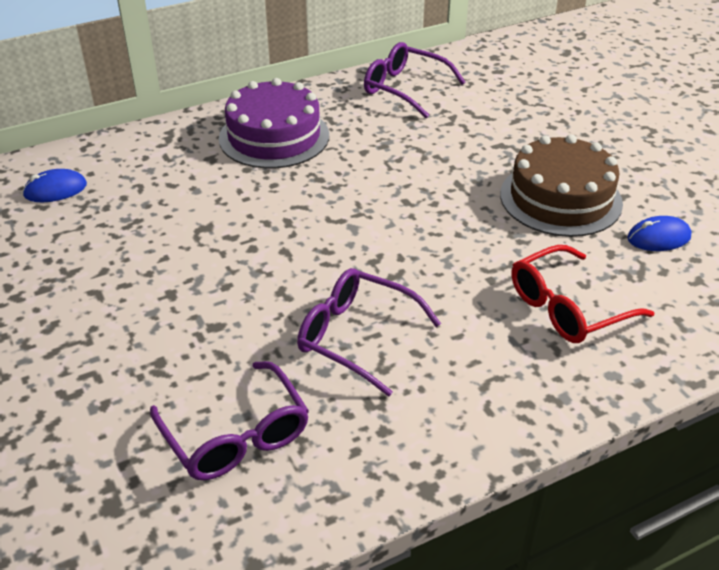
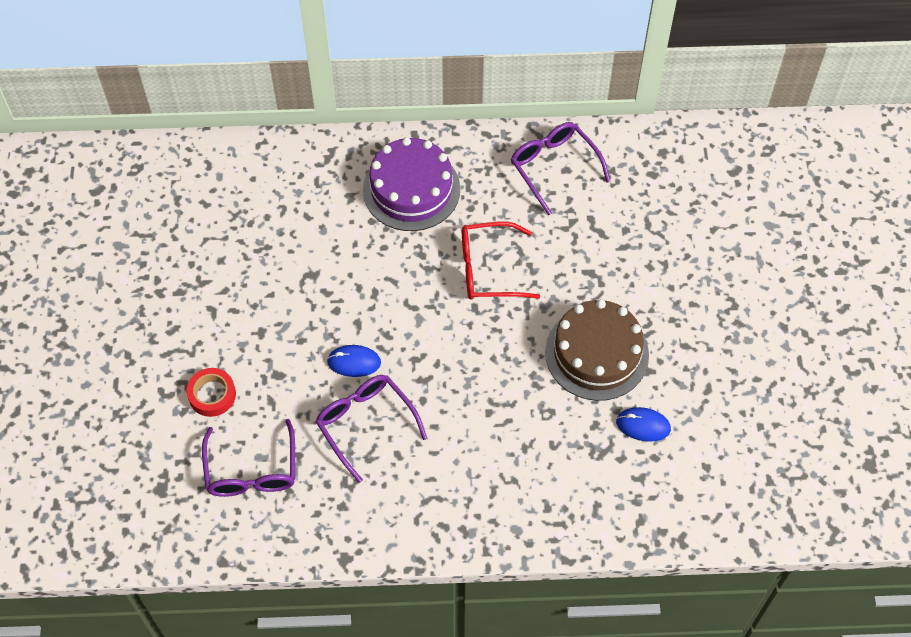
camera: 25 degrees right, 20 degrees up
blue mouse [22,169,87,202] -> blue mouse moved to [327,345,381,377]
red glasses [512,245,654,343] -> red glasses moved to [462,222,540,300]
none -> red tape [187,368,236,417]

